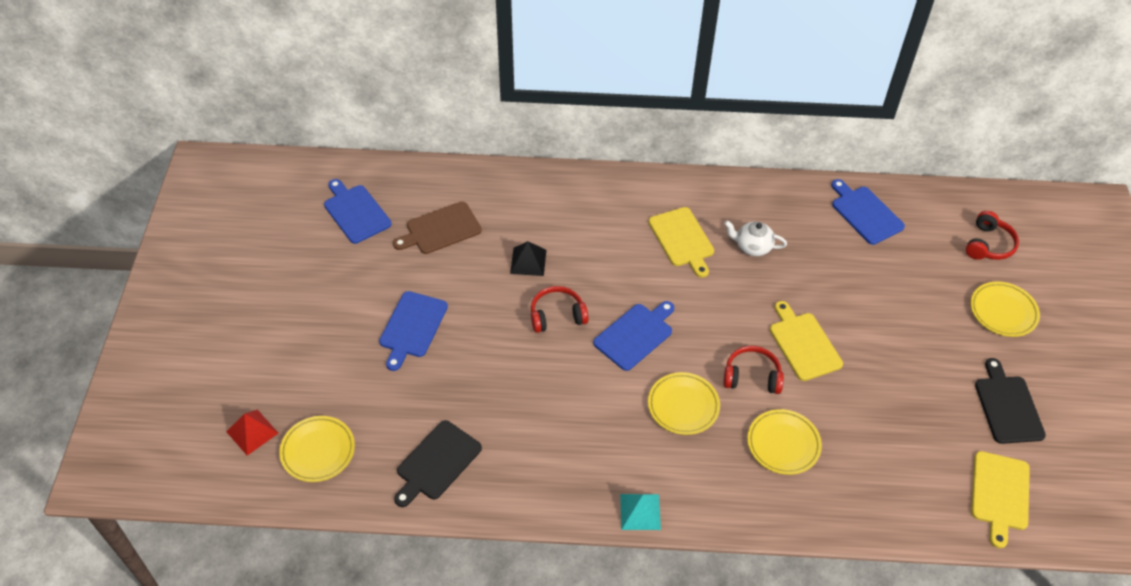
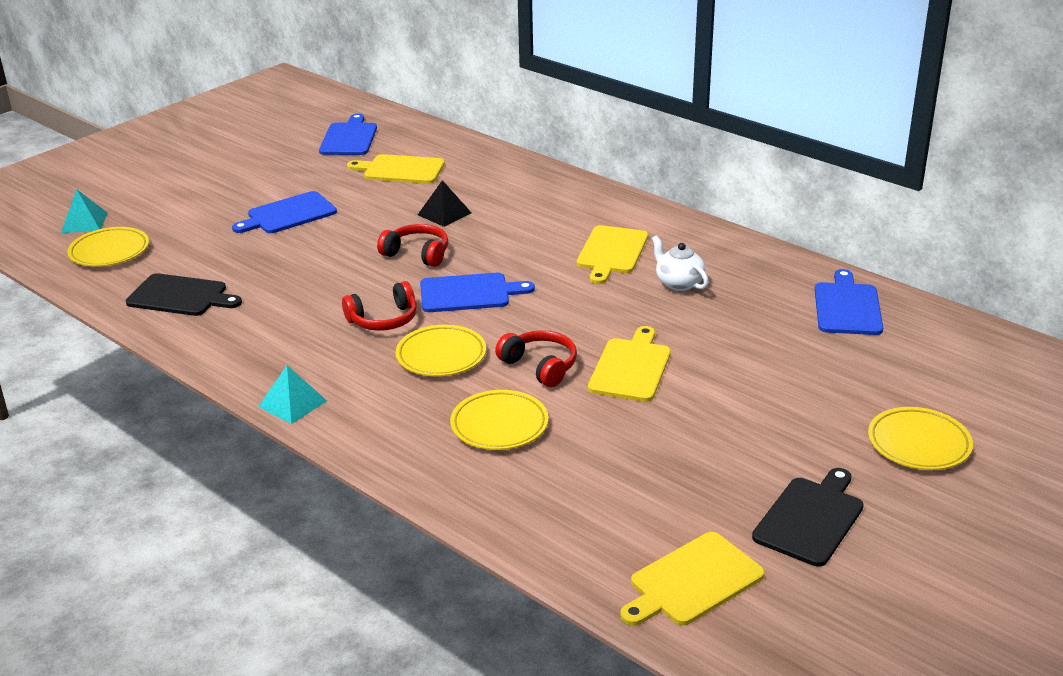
camera: 40 degrees right, 20 degrees down
red pyramid [226,410,278,456] -> turquoise pyramid [61,189,107,233]
brown cutting board [393,201,482,254] -> yellow cutting board [347,154,445,184]
black cutting board [394,420,482,507] -> black cutting board turned 150 degrees counterclockwise [126,273,242,316]
red headphones [966,211,1019,260] -> red headphones moved to [342,281,417,331]

